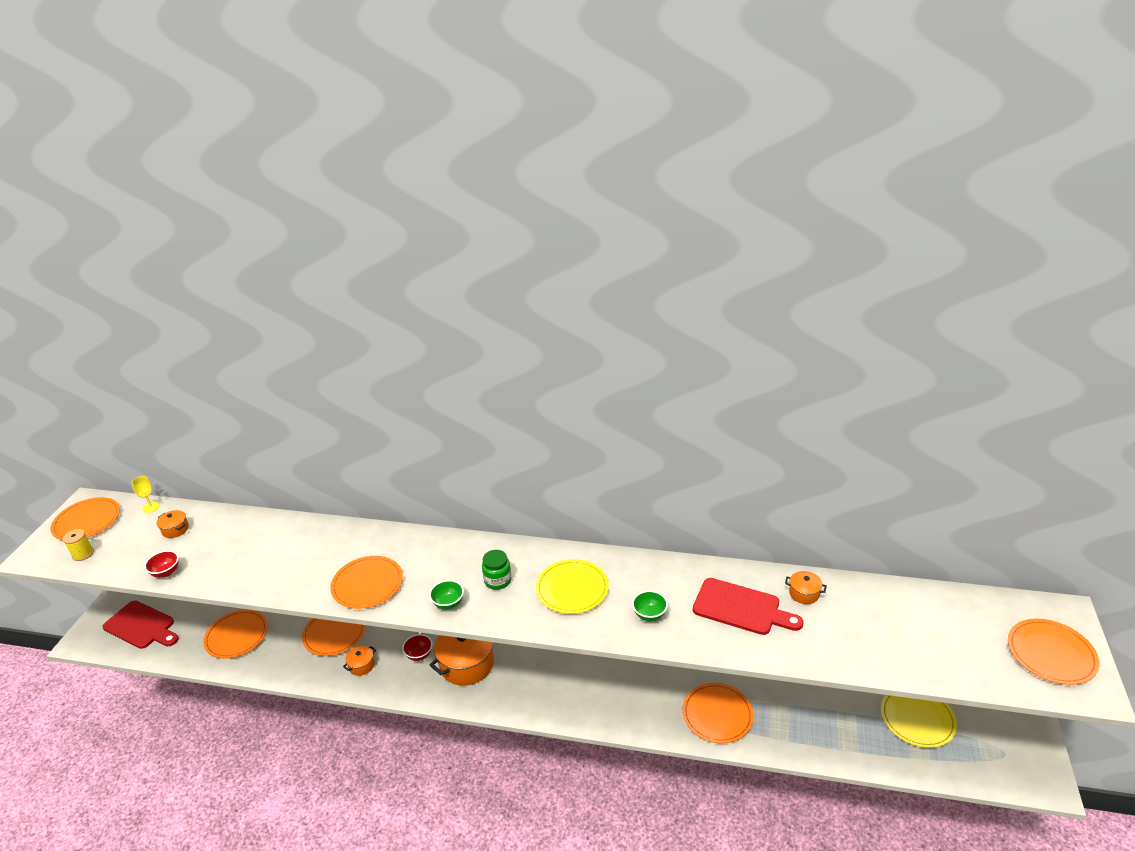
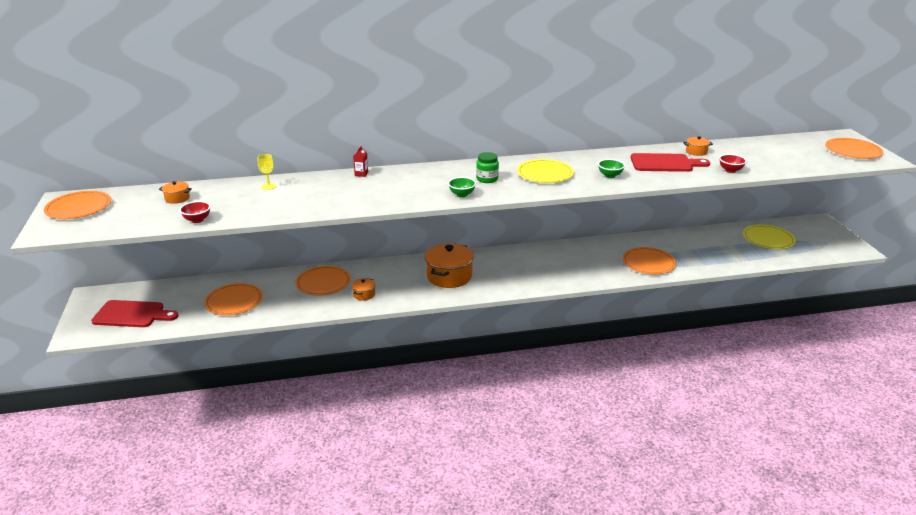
camera: 25 degrees left, 5 degrees down
yellow spool [63,529,94,561] -> none
yellow goblet [131,476,160,513] -> yellow goblet moved to [258,154,276,190]
orange plate [330,556,403,609] -> none
red bowl [402,634,433,661] -> red bowl moved to [719,154,747,173]
none -> red carton [353,146,368,177]

